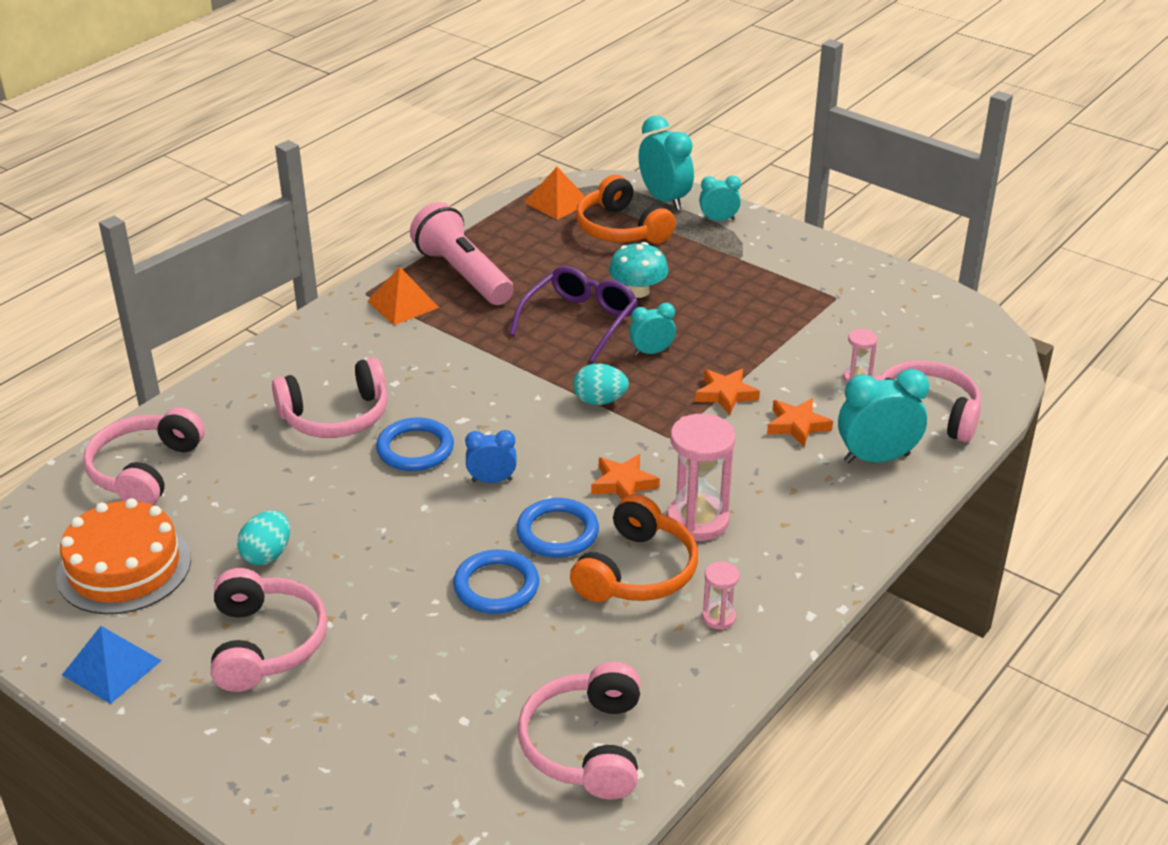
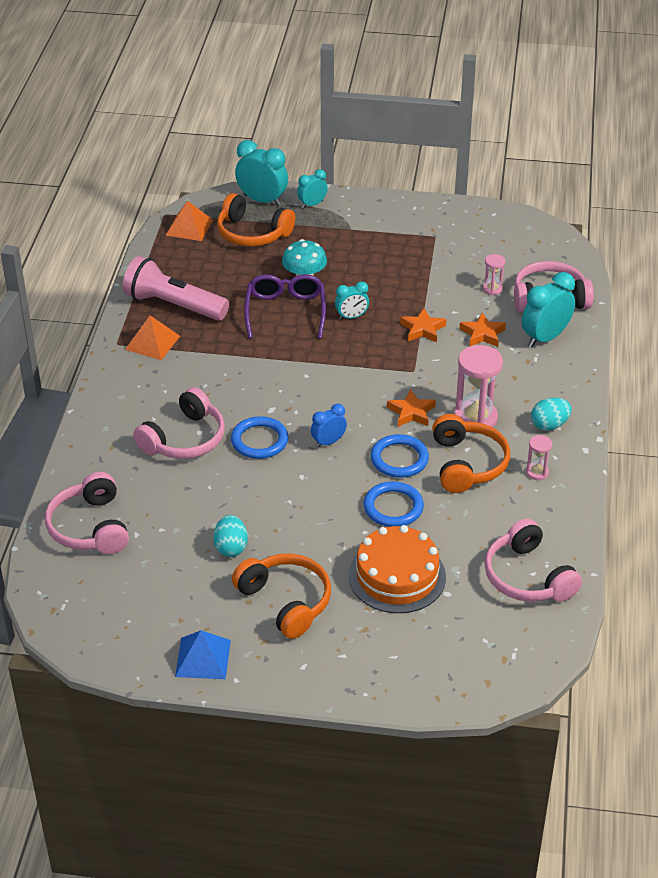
camera: 30 degrees left, 5 degrees up
orange cake [56,498,191,614] -> orange cake moved to [349,525,446,613]
pink headphones [211,568,328,692] -> orange headphones [232,554,331,639]
turquoise egg [573,364,629,405] -> turquoise egg moved to [531,398,572,431]
turquoise clock [629,303,676,356] -> turquoise clock turned 150 degrees counterclockwise [335,281,369,320]

